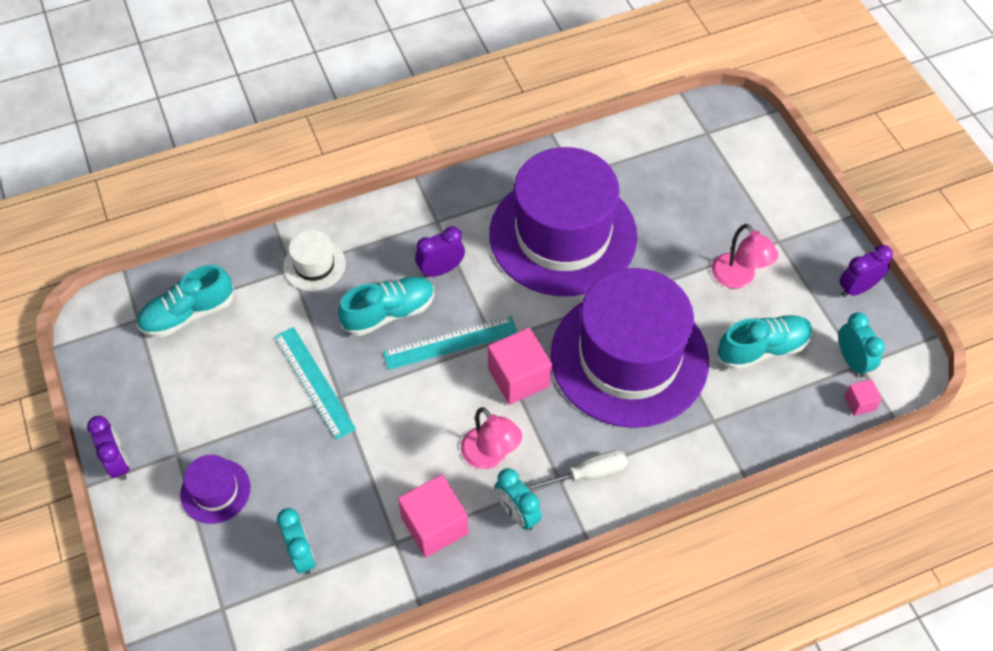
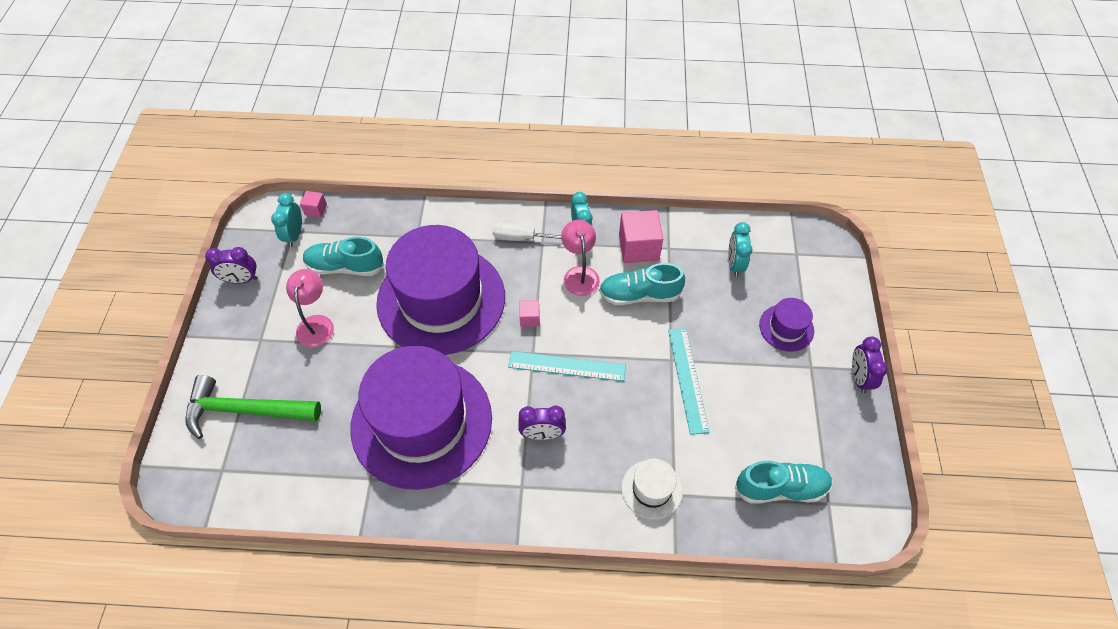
camera: 155 degrees left, 0 degrees up
turquoise shoe [338,277,434,336] -> turquoise shoe moved to [599,263,685,305]
pink cube [488,328,552,405] -> pink cube [519,300,540,327], size x0.50
none -> green hammer [185,375,321,439]

